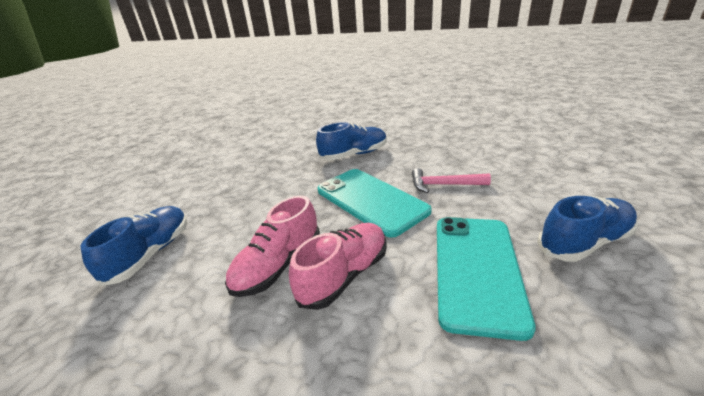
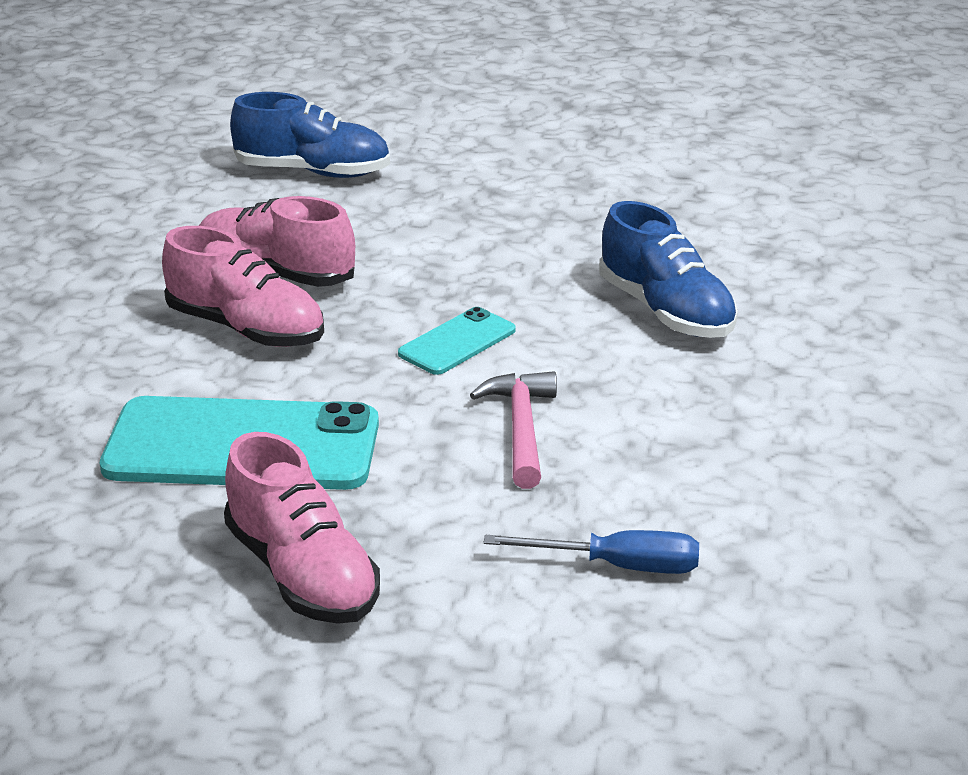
camera: 80 degrees right, 0 degrees up
turquoise phone [318,169,432,238] -> turquoise phone [398,307,516,375], size x0.50
blue shoe [537,196,638,262] -> pink shoe [224,432,380,624]
none -> blue screwdriver [484,530,699,574]

